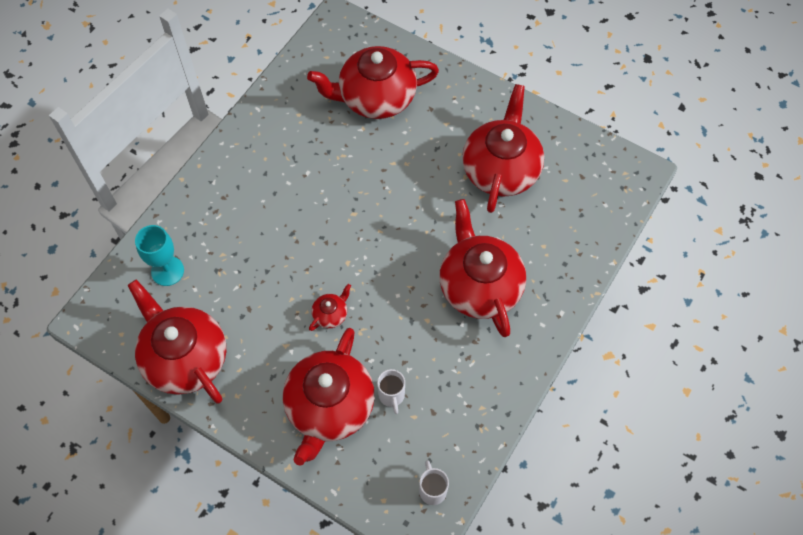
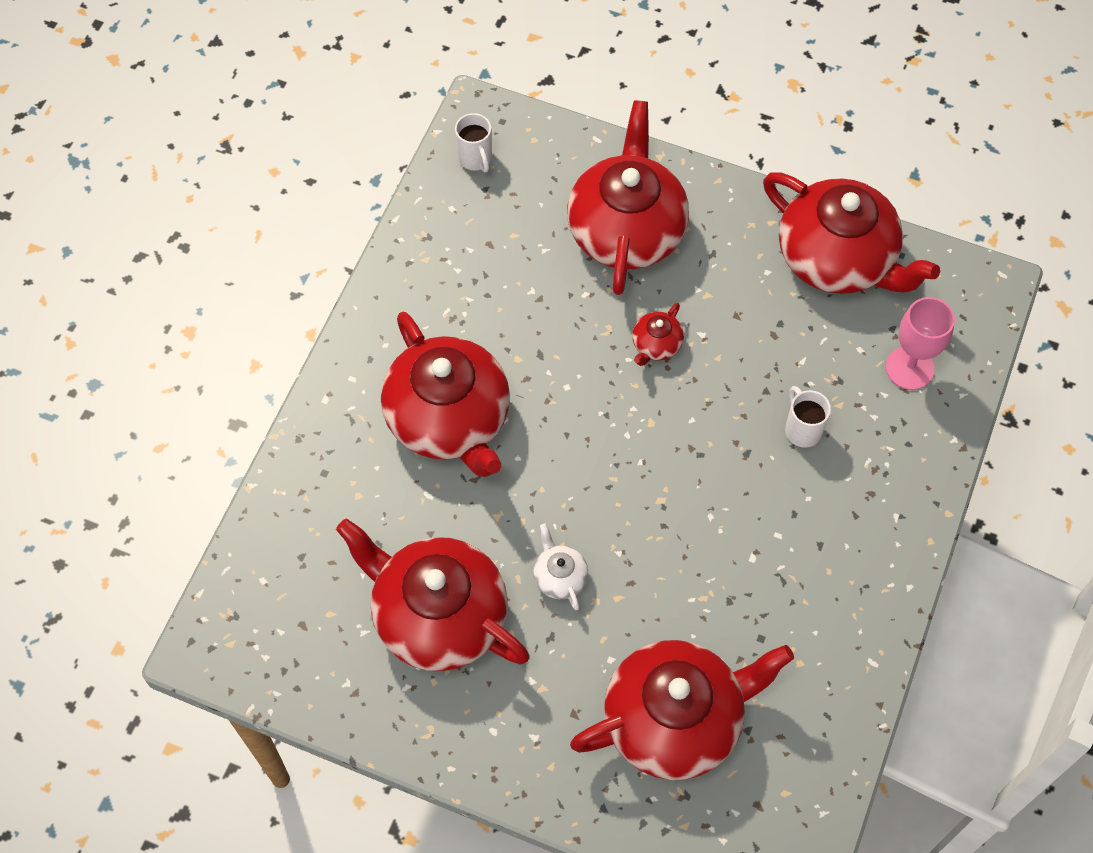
camera: 170 degrees right, 0 degrees up
turquoise goblet [135,225,184,286] -> pink goblet [886,297,955,390]
white mug [377,369,405,414] -> white mug moved to [785,386,831,447]
red teapot [462,84,544,213] -> red teapot turned 120 degrees clockwise [336,518,530,671]
none -> white teapot [533,524,588,610]

